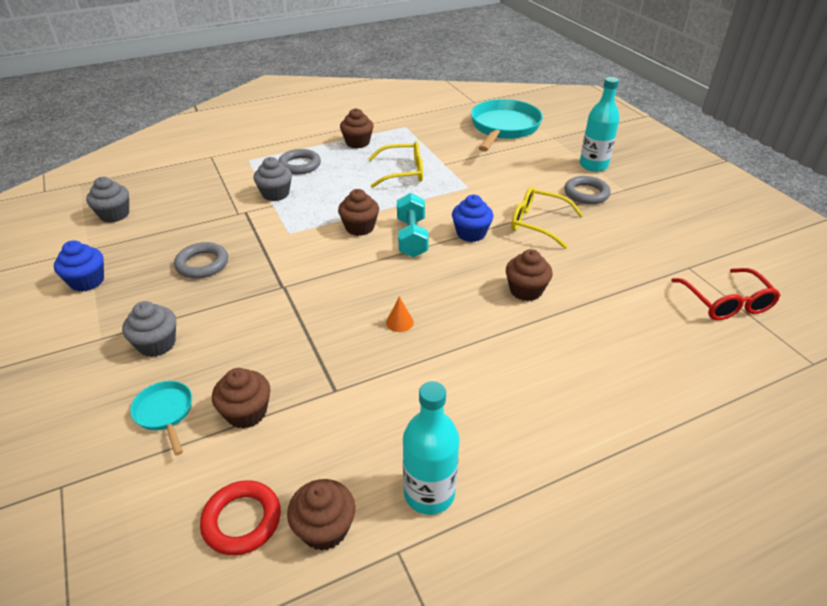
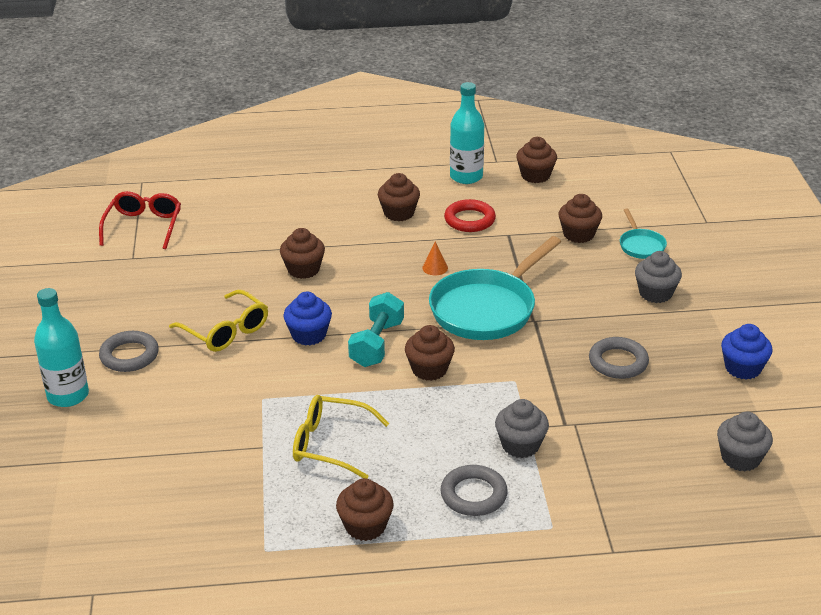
camera: 160 degrees left, 5 degrees down
red ring [200,480,281,555] -> red ring moved to [444,199,496,232]
turquoise pan [471,99,543,152] -> turquoise pan moved to [429,236,561,340]
none -> brown cupcake [378,173,420,221]

